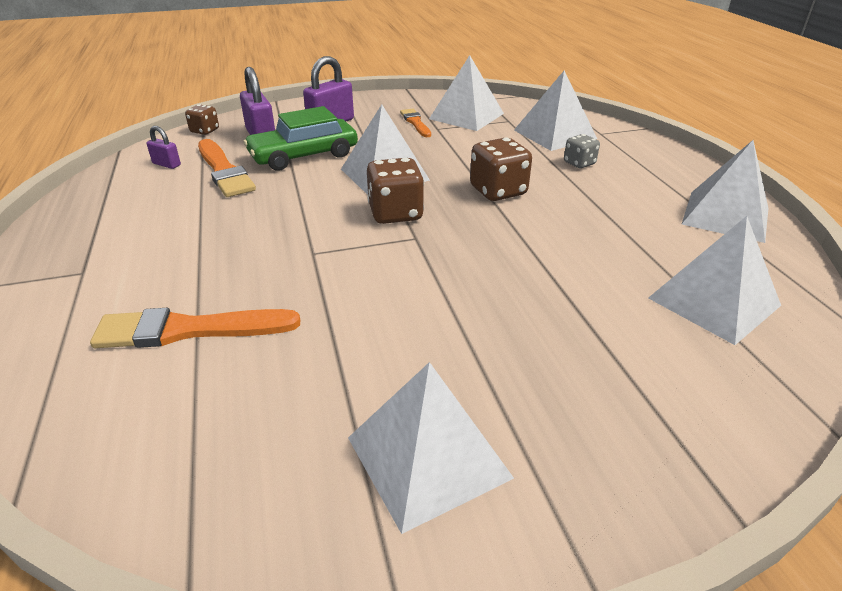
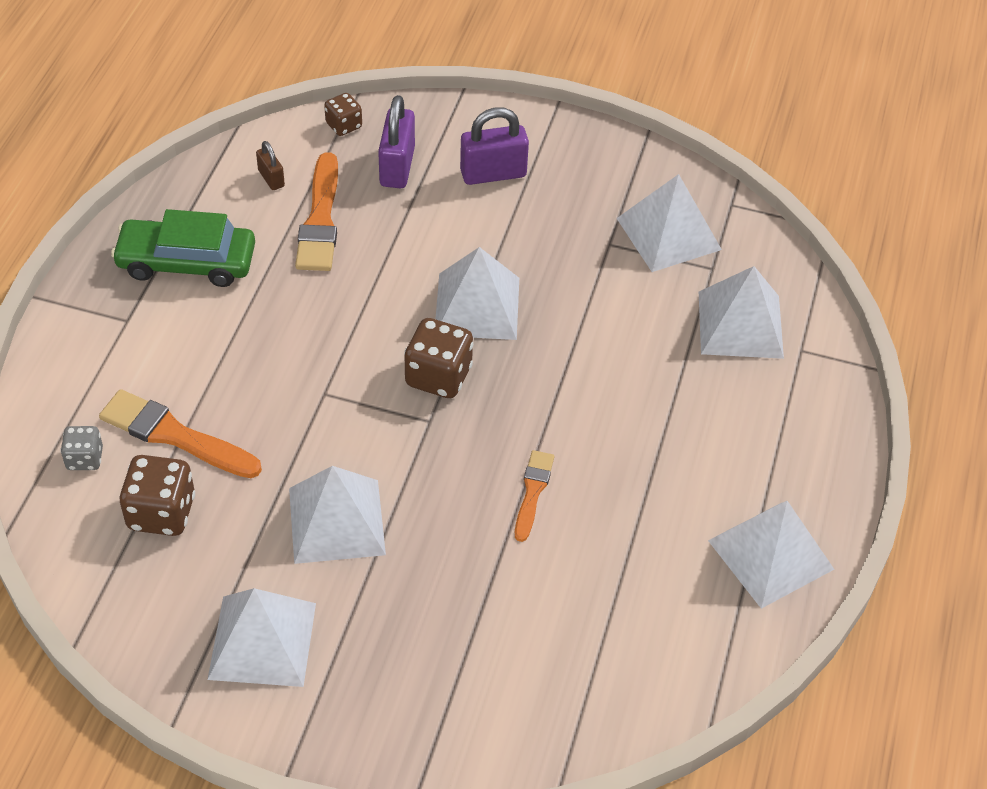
camera: 30 degrees right, 15 degrees up
purple padlock [147,126,181,169] -> brown padlock [256,141,285,190]
green car [244,106,358,171] -> green car moved to [111,209,255,287]
orange brush [400,109,431,137] -> orange brush moved to [515,450,554,542]
brown dice [470,138,532,201] -> brown dice moved to [120,455,195,536]
grey dice [564,134,600,168] -> grey dice moved to [60,426,103,470]
white pyramid [648,216,781,345] -> white pyramid moved to [289,466,386,564]

